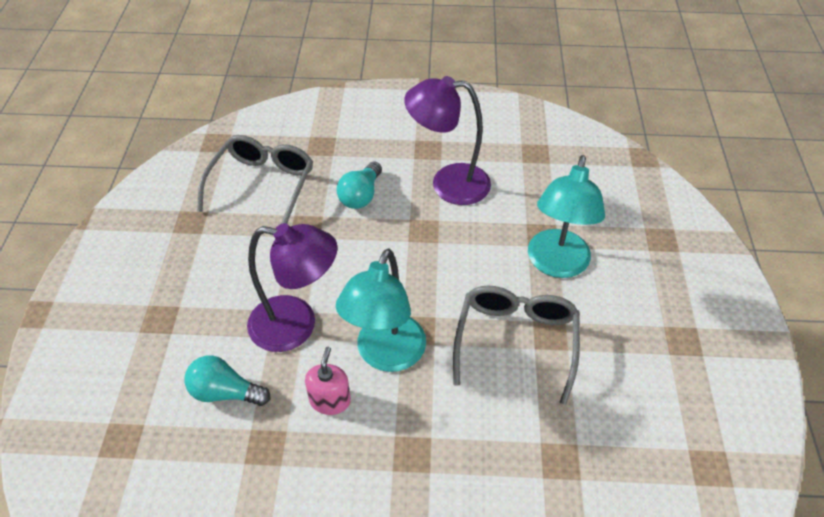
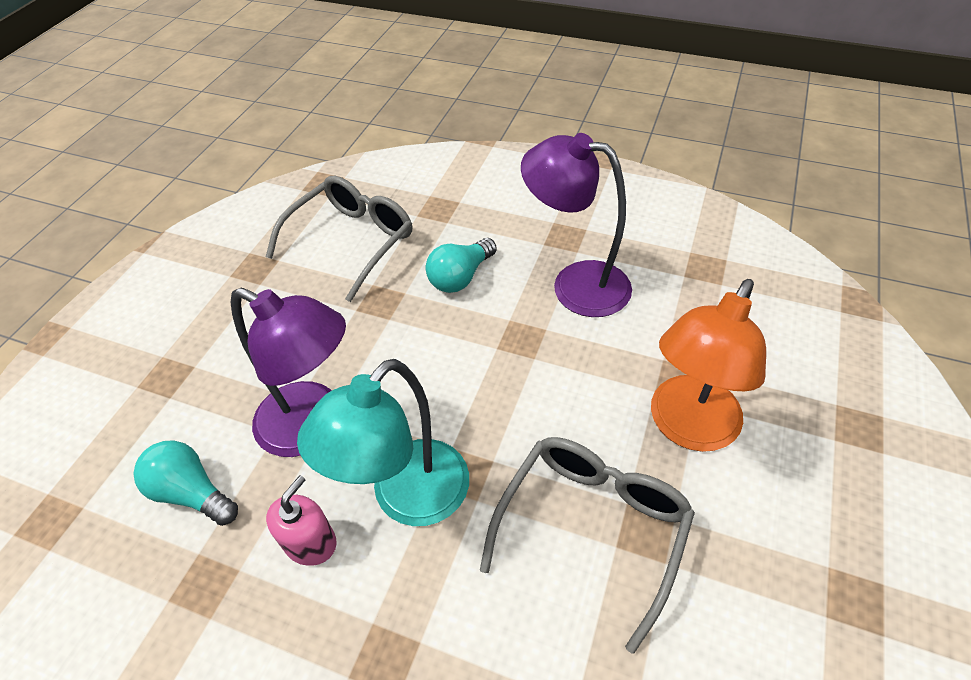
camera: 20 degrees right, 0 degrees up
turquoise lamp [528,155,605,278] -> orange lamp [651,279,766,452]

